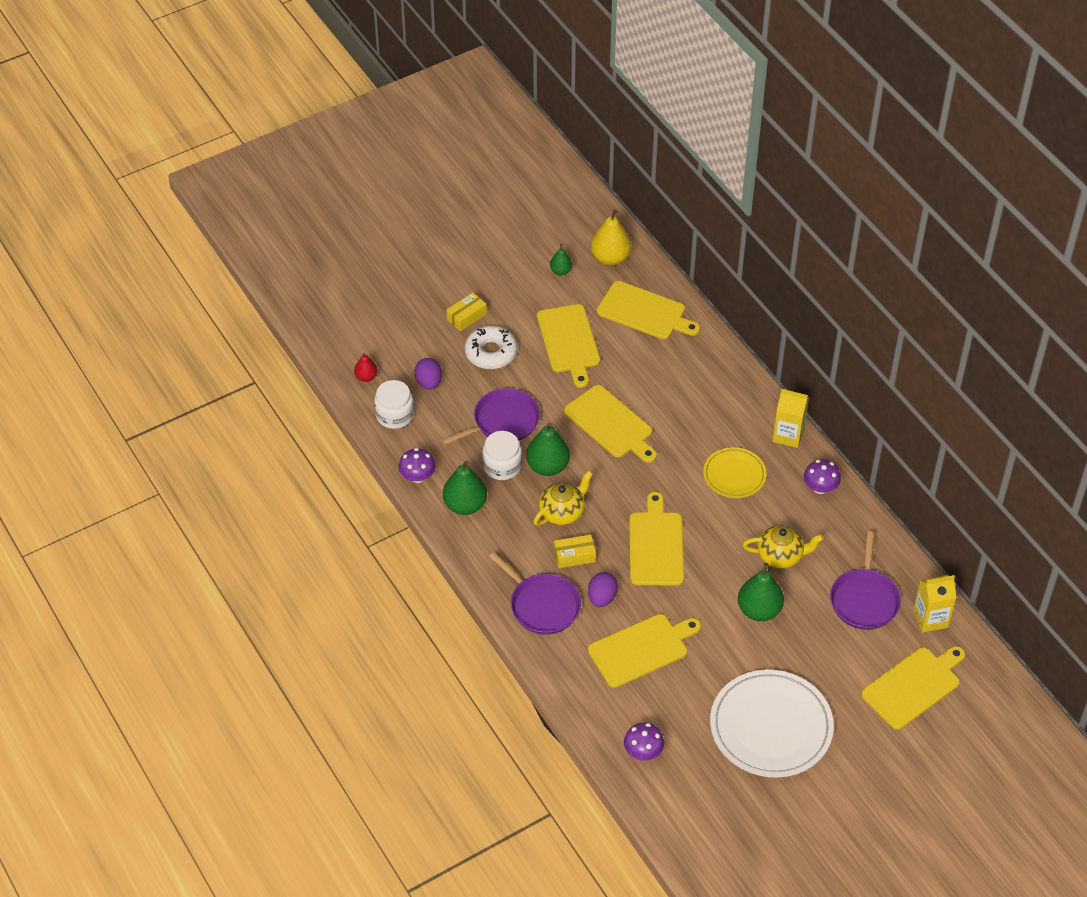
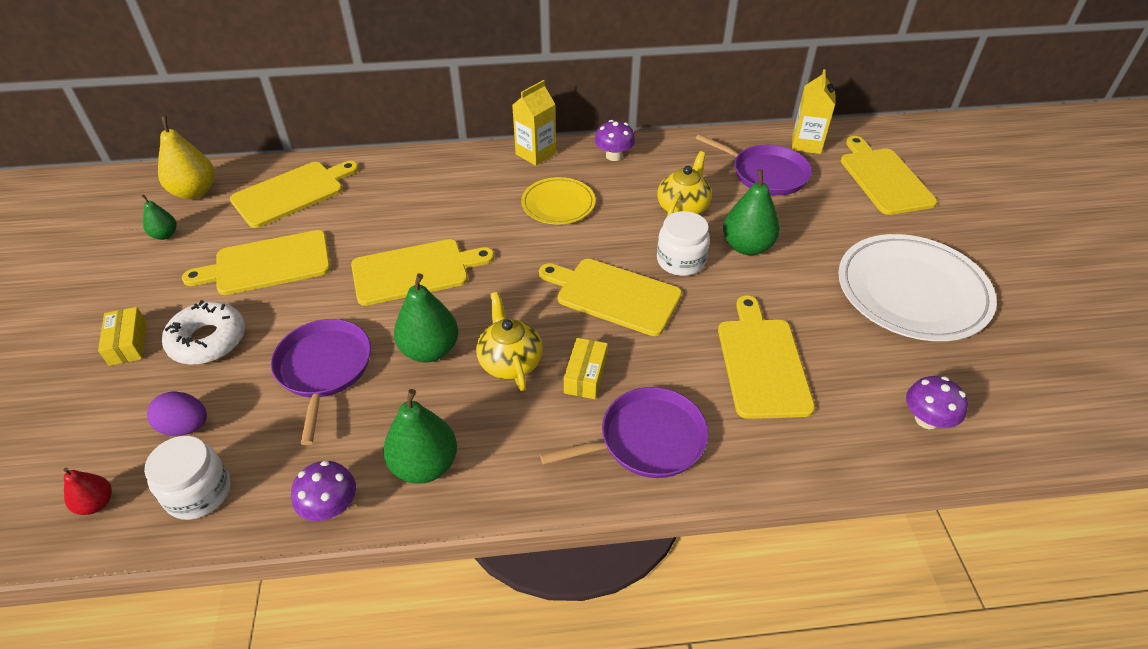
camera: 65 degrees left, 5 degrees down
white jar [482,431,522,480] -> white jar moved to [657,211,710,276]
yellow cutting board [537,304,600,388] -> yellow cutting board turned 150 degrees clockwise [182,230,331,295]
purple egg [588,572,618,607] -> none

